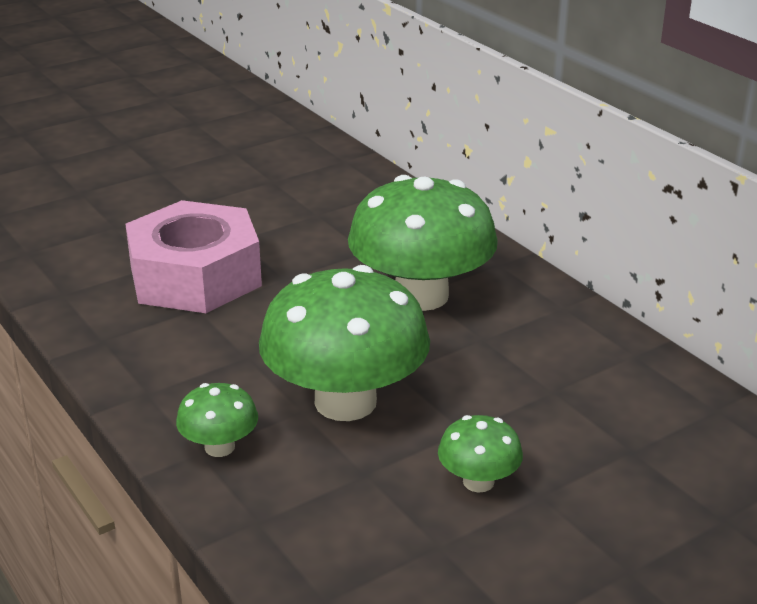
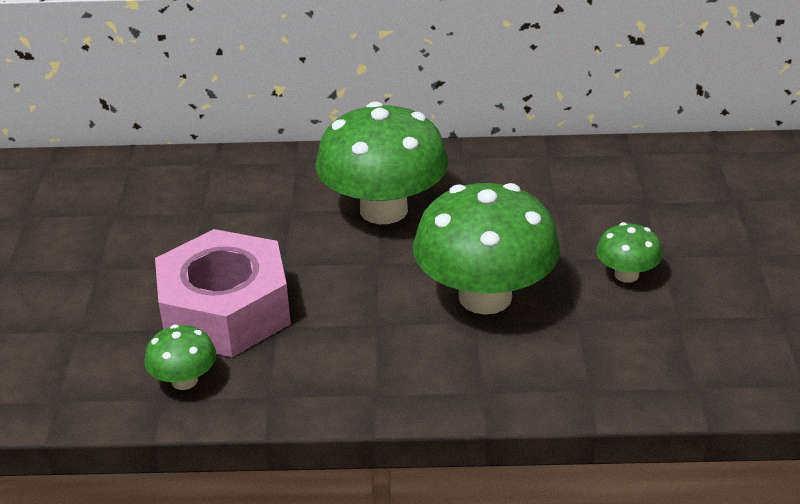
camera: 55 degrees left, 5 degrees up
green mushroom [176,383,258,457] -> green mushroom moved to [144,325,217,390]

